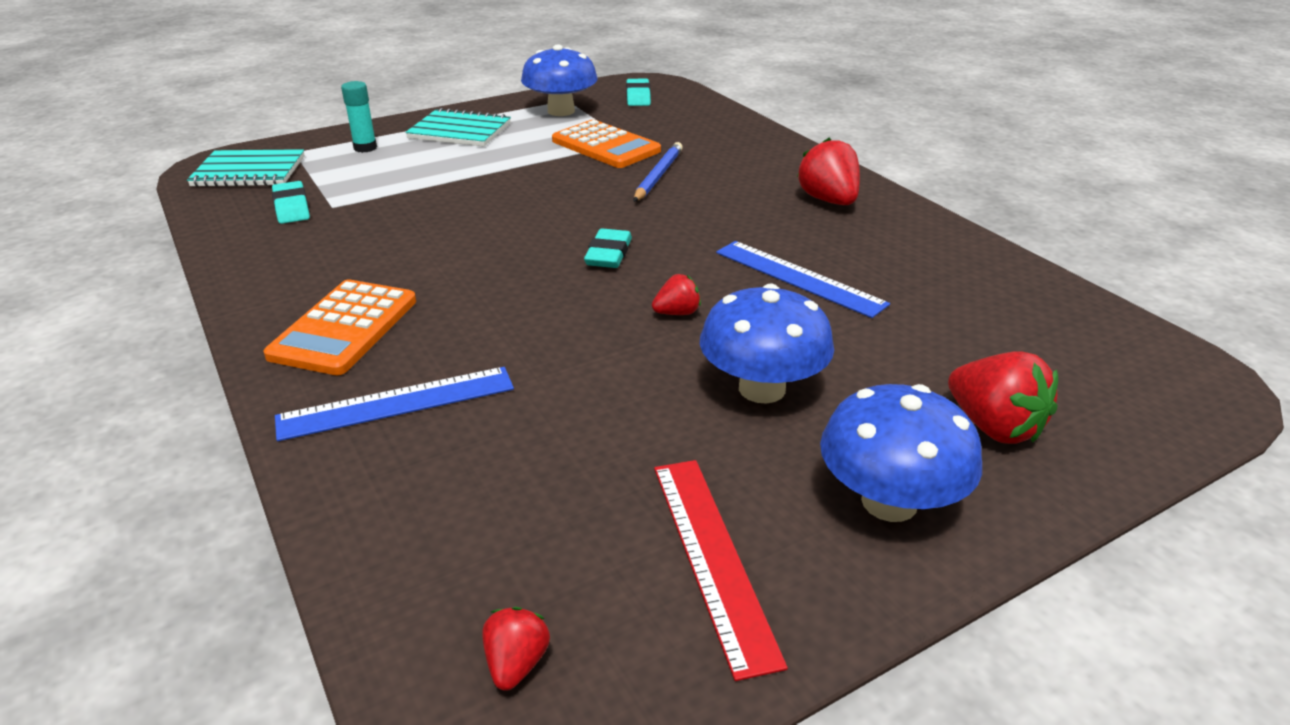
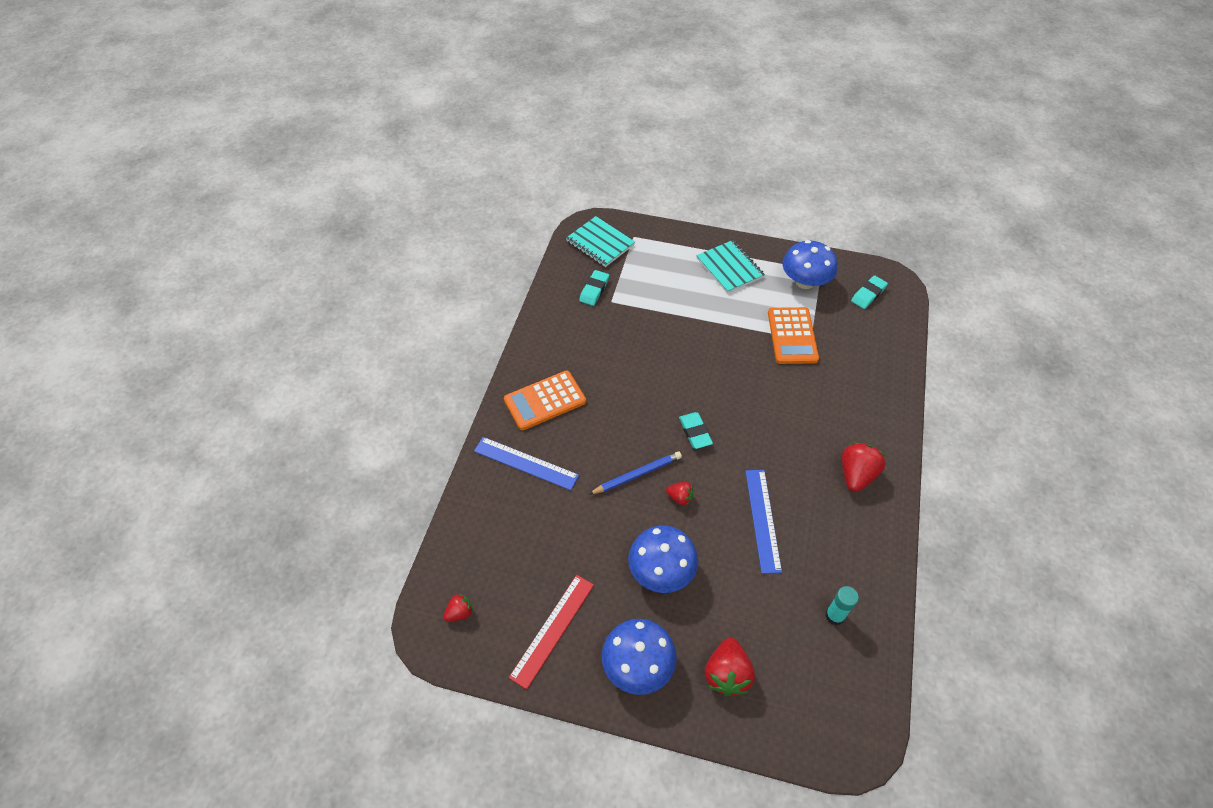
camera: 45 degrees right, 20 degrees up
turquoise glue stick [341,81,377,153] -> turquoise glue stick moved to [825,586,859,625]
turquoise eraser [584,228,632,268] -> turquoise eraser turned 75 degrees counterclockwise [679,412,713,449]
blue pencil [633,142,683,202] -> blue pencil moved to [588,451,682,495]

